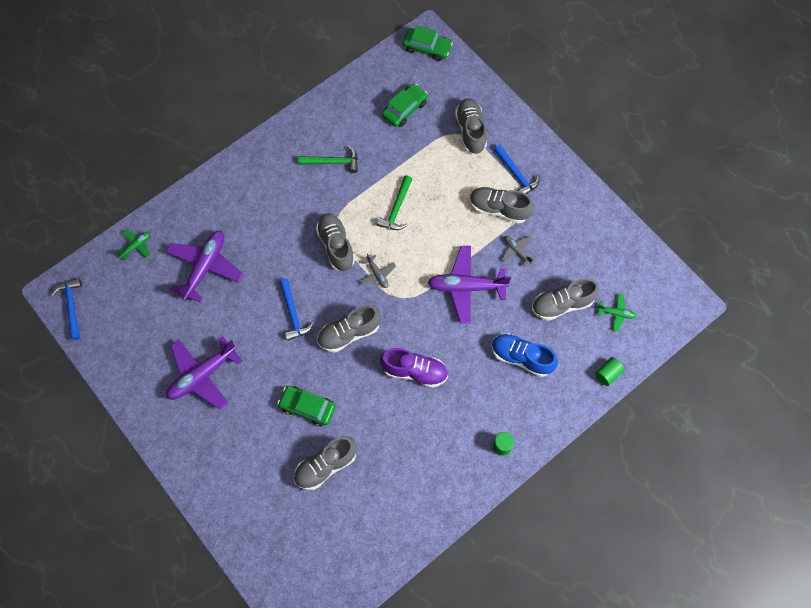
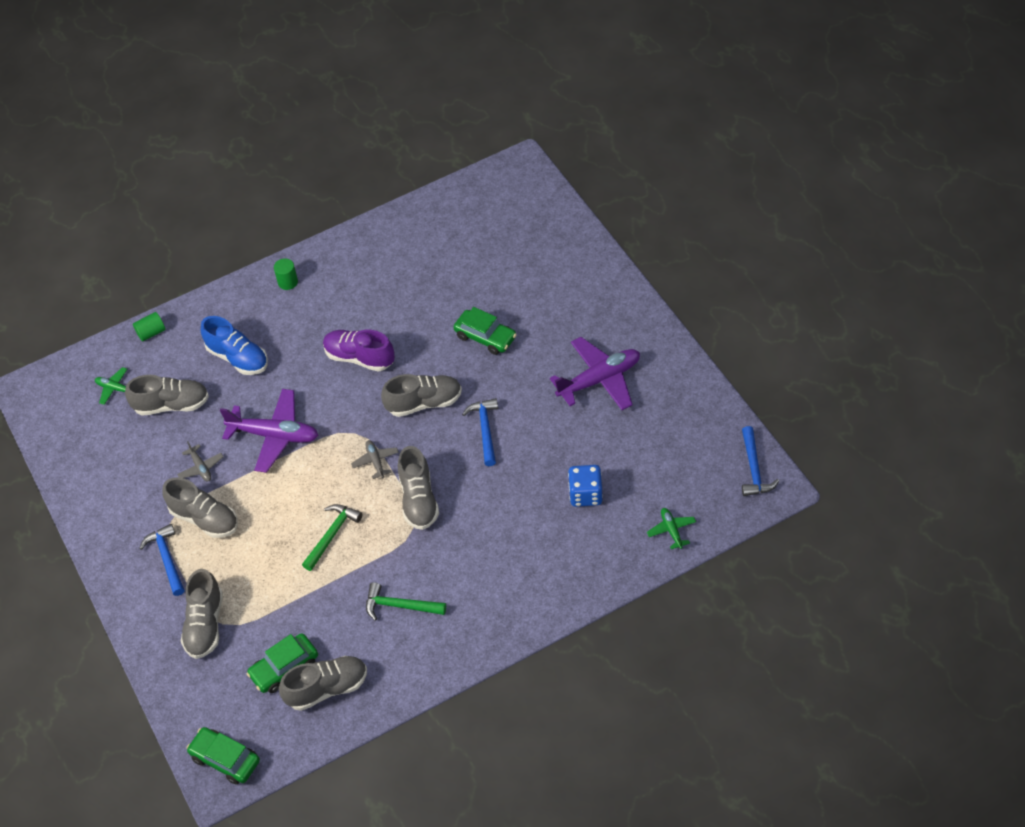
camera: 165 degrees left, 15 degrees down
green plane [116,230,151,261] -> green plane turned 105 degrees clockwise [647,508,696,549]
purple plane [166,231,243,302] -> blue dice [568,465,603,507]
grey shoe [294,436,357,490] -> grey shoe moved to [279,656,367,711]

